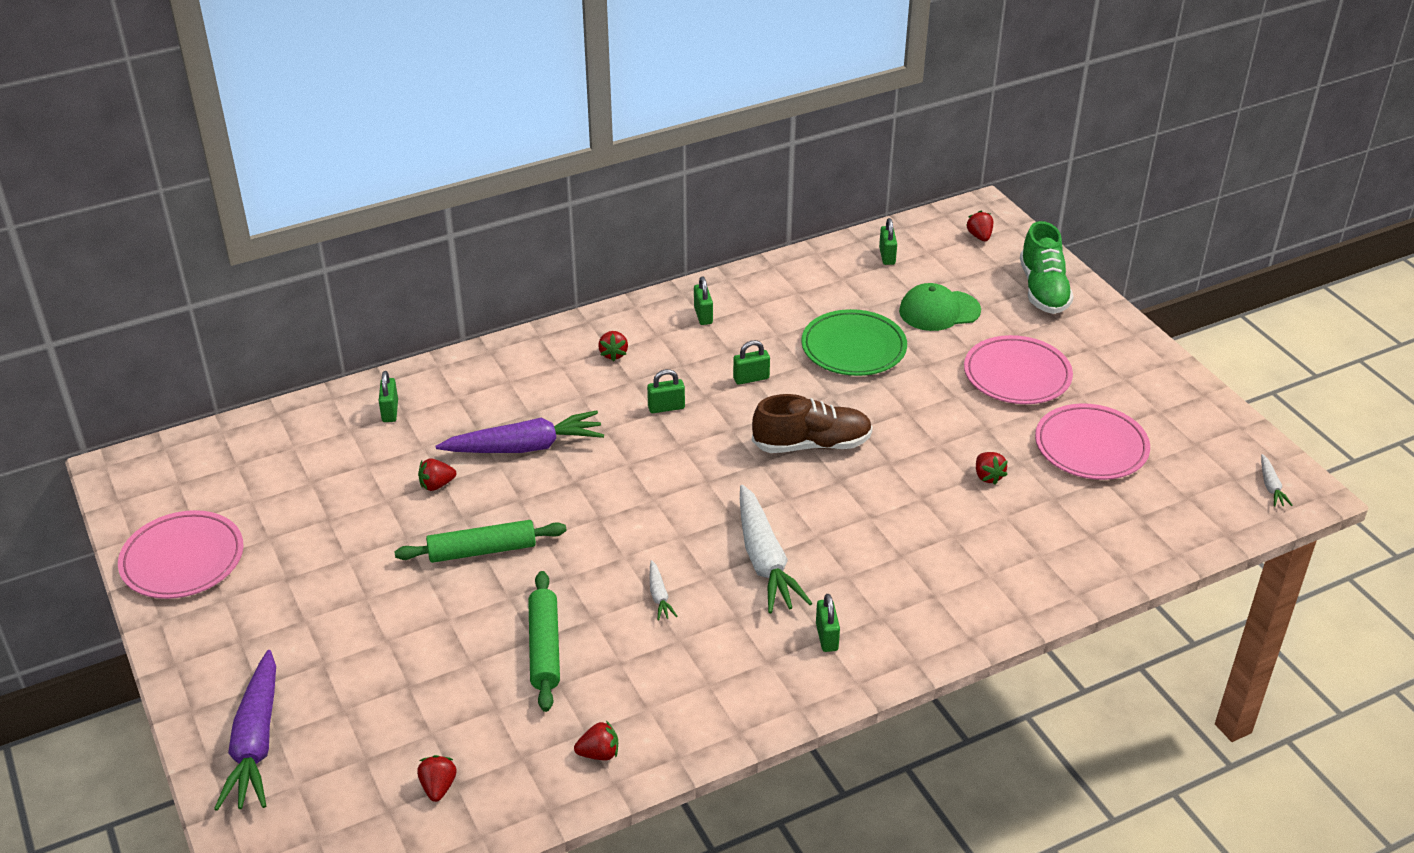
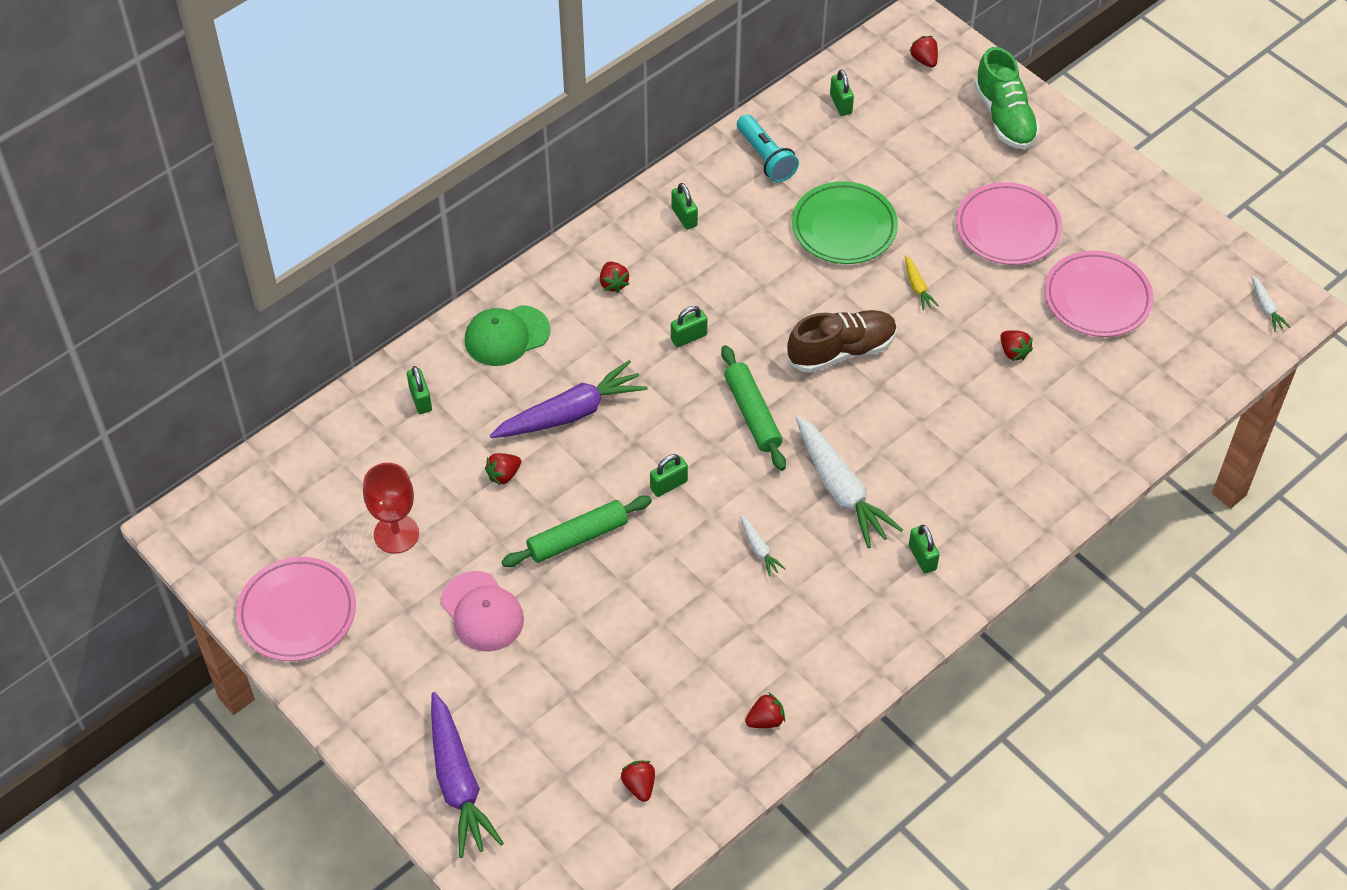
camera: 15 degrees left, 15 degrees up
green rolling pin [528,571,560,712] -> green rolling pin moved to [721,345,786,471]
green padlock [733,340,770,385] -> green padlock moved to [650,454,688,497]
green cap [899,283,981,331] -> green cap moved to [465,305,550,366]
none -> red goblet [363,463,419,554]
none -> pink cap [441,571,524,652]
none -> turquoise flashlight [737,114,799,182]
none -> yellow carrot [905,255,939,310]

